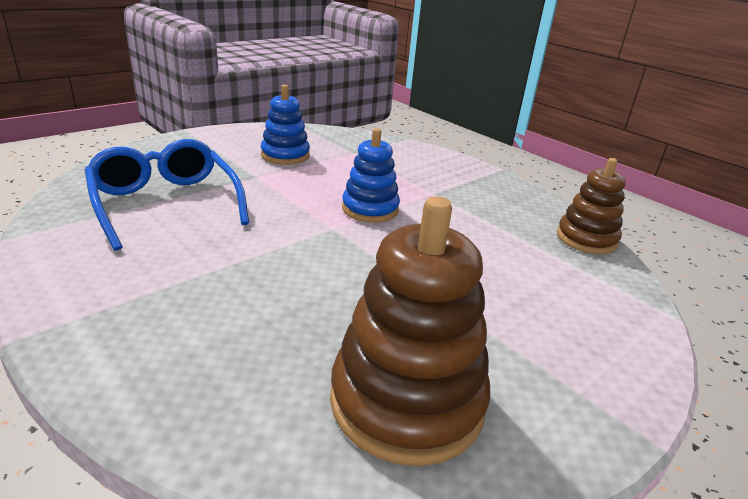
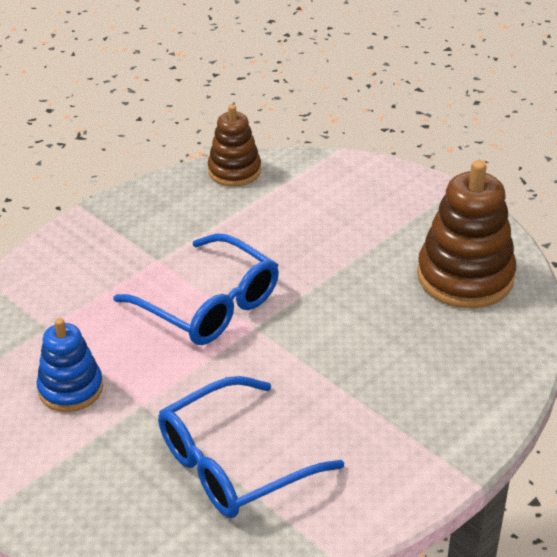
camera: 90 degrees left, 10 degrees up
blue stacking toy [342,128,400,223] -> blue glasses [114,233,279,345]

